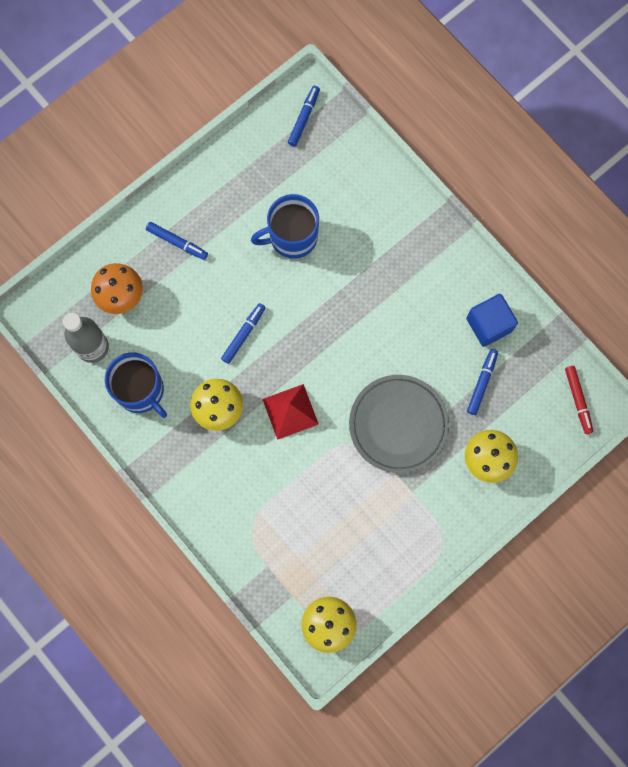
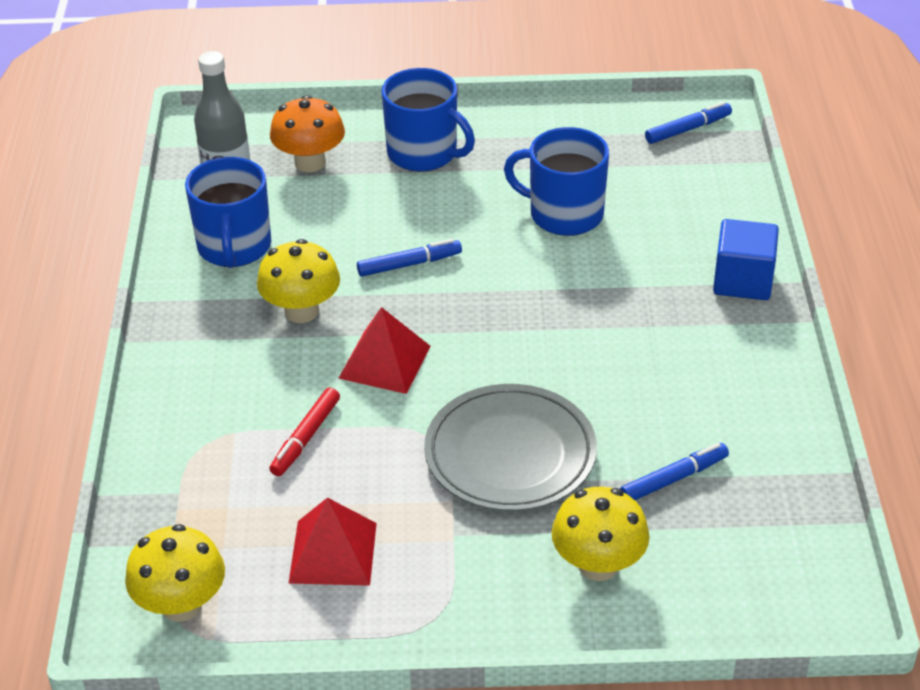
camera: 40 degrees right, 35 degrees down
blue marker [146,222,208,260] -> blue mug [382,68,475,172]
blue cube [466,294,518,347] -> blue cube moved to [713,219,779,300]
red marker [565,366,593,434] -> red marker moved to [269,388,340,476]
none -> red pyramid [289,498,377,586]

